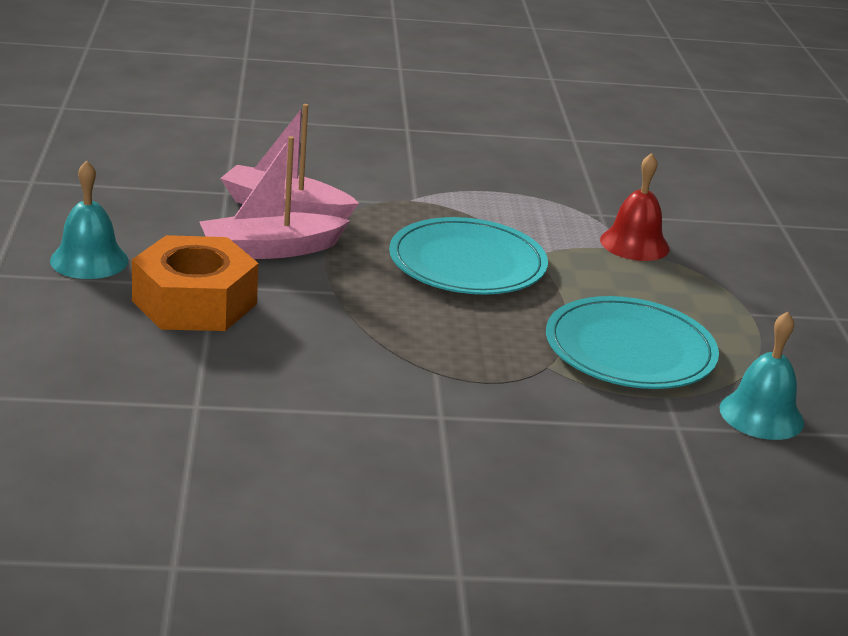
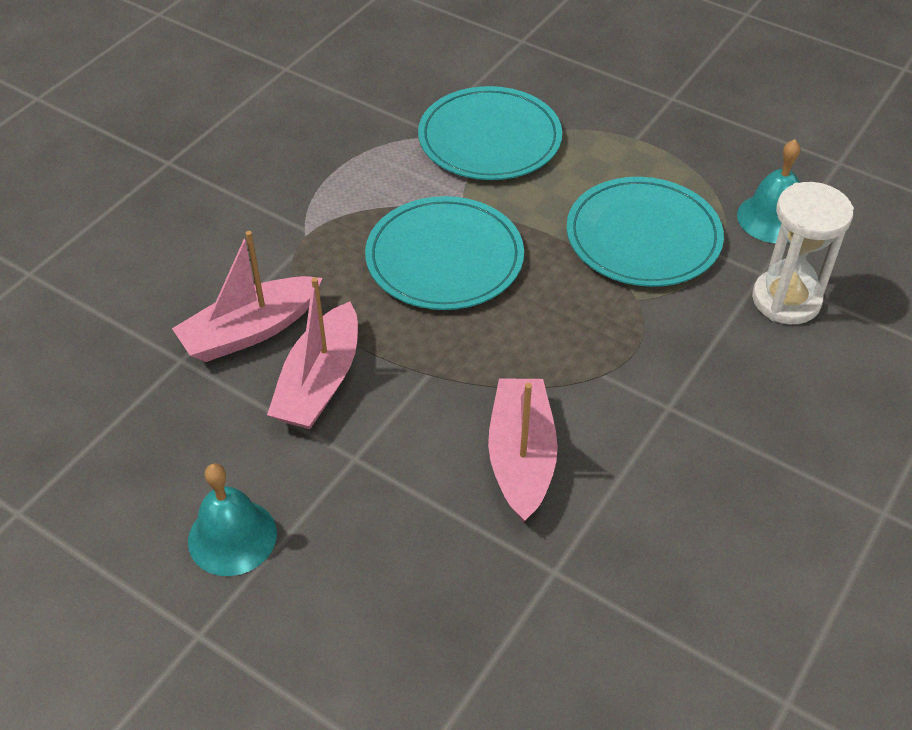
camera: 50 degrees left, 20 degrees up
orange nut [132,235,259,331] -> none
red bell [600,153,669,261] -> turquoise plate [418,86,562,180]
none -> pink boat [488,378,558,522]
none -> white hourglass [752,182,854,324]

